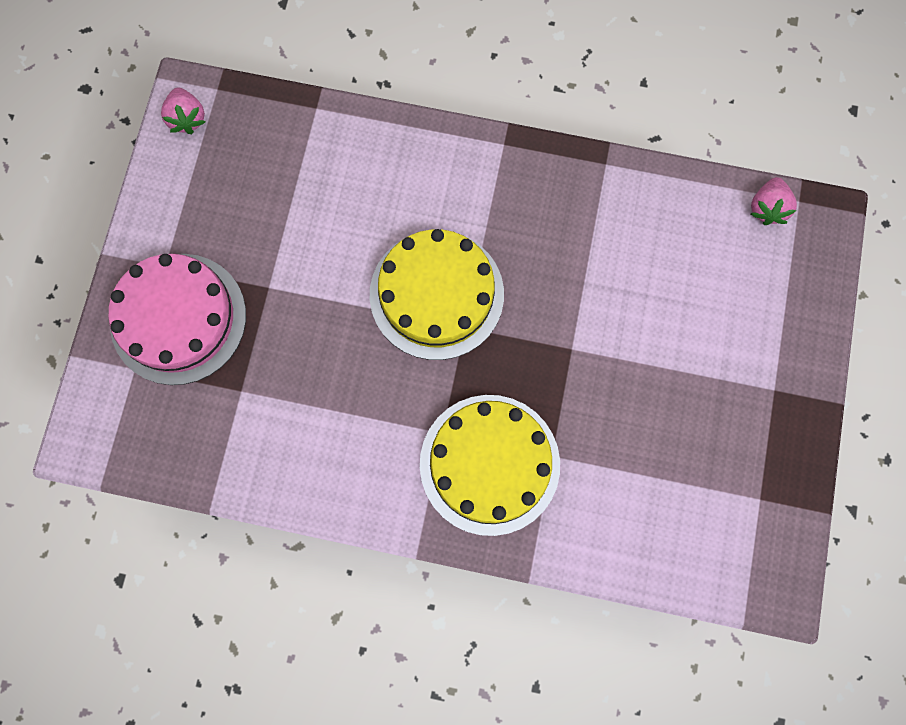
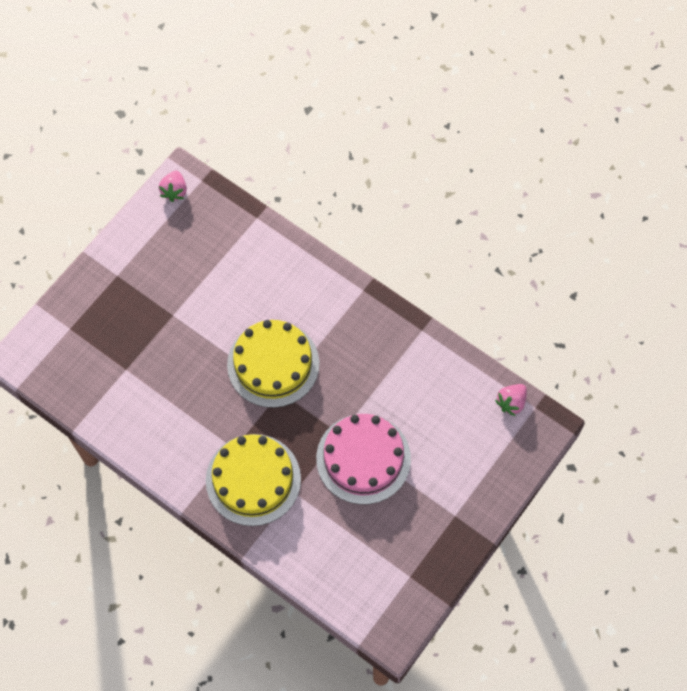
camera: 25 degrees right, 10 degrees down
pink cake [109,254,246,385] -> pink cake moved to [316,414,411,504]

